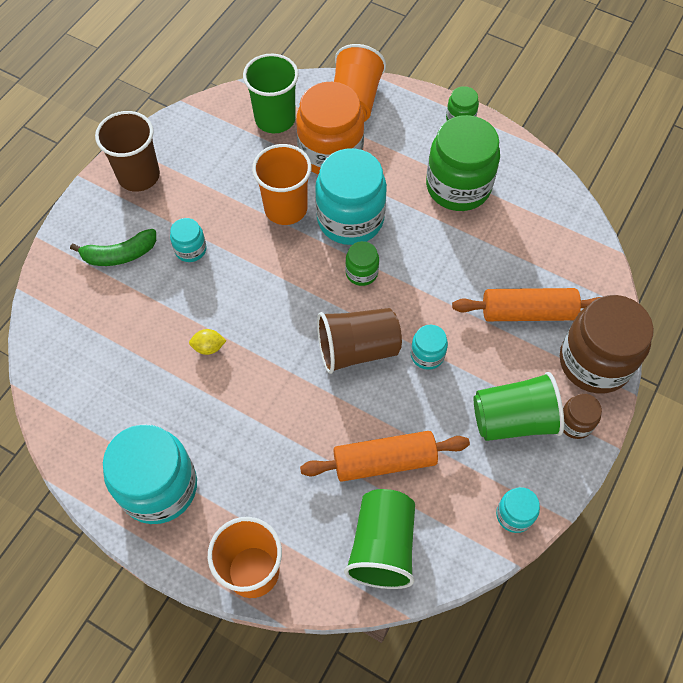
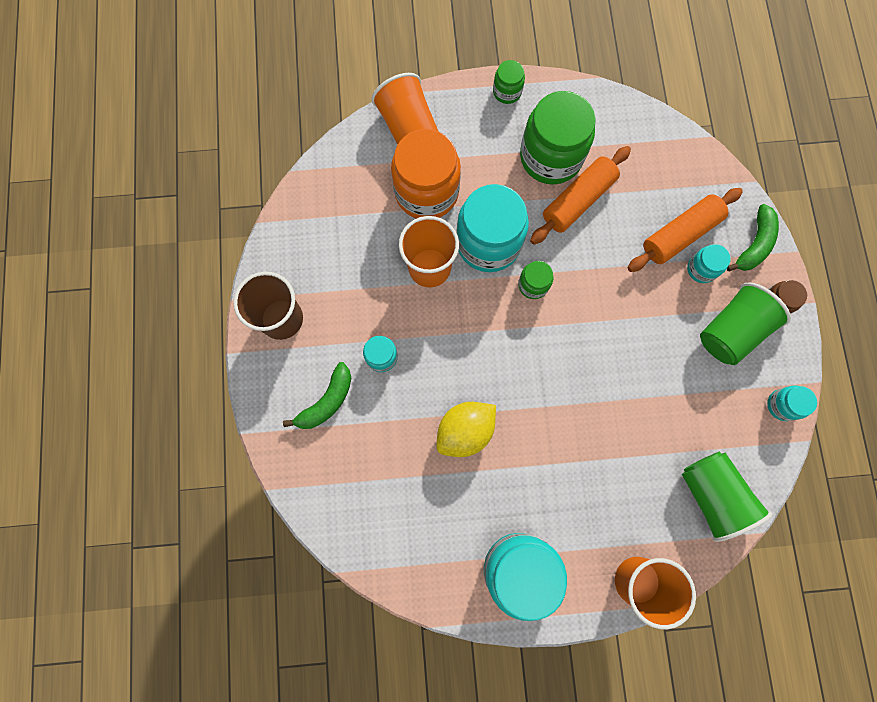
camera: 35 degrees left, 15 degrees up
yellow lemon [189,329,226,355] -> yellow lemon [437,402,496,457], size x2.04
green cup [243,54,299,133] -> none
orange rolling pin [300,431,470,482] -> orange rolling pin moved to [530,146,631,245]
brown cup [317,308,402,374] -> none
turquoise jar [411,325,448,370] -> turquoise jar moved to [687,244,730,283]
brown jar [560,295,654,394] -> green banana [727,204,779,272]

